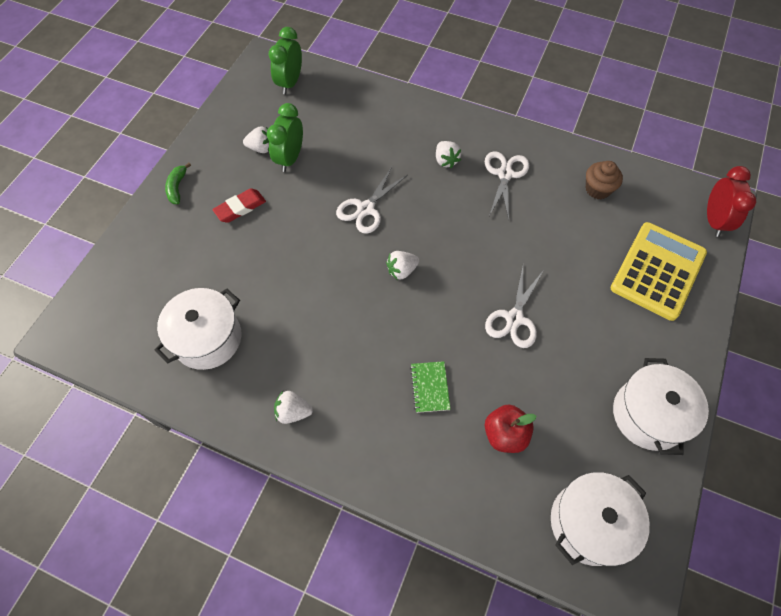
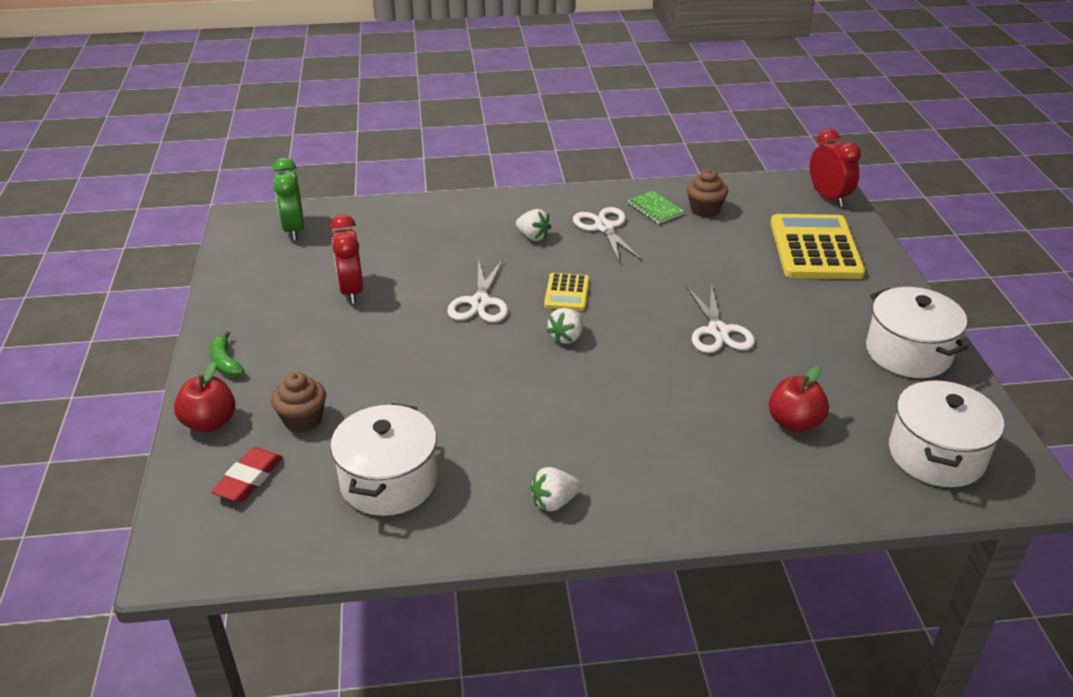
camera: 30 degrees left, 25 degrees down
red eraser [212,188,266,223] -> red eraser moved to [211,447,283,502]
white strawberry [243,126,269,153] -> none
green clock [267,103,303,172] -> red clock [330,214,363,304]
green notebook [410,361,451,413] -> green notebook moved to [627,191,684,224]
none -> red apple [174,361,235,432]
none -> brown cupcake [271,372,326,432]
none -> yellow calculator [544,273,589,311]

